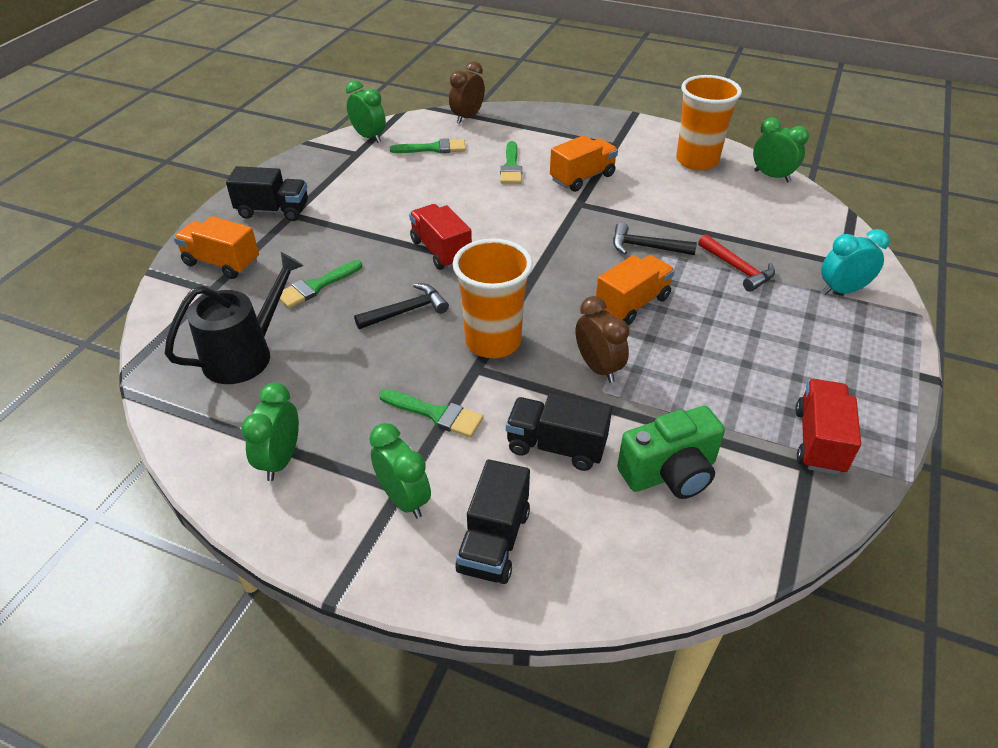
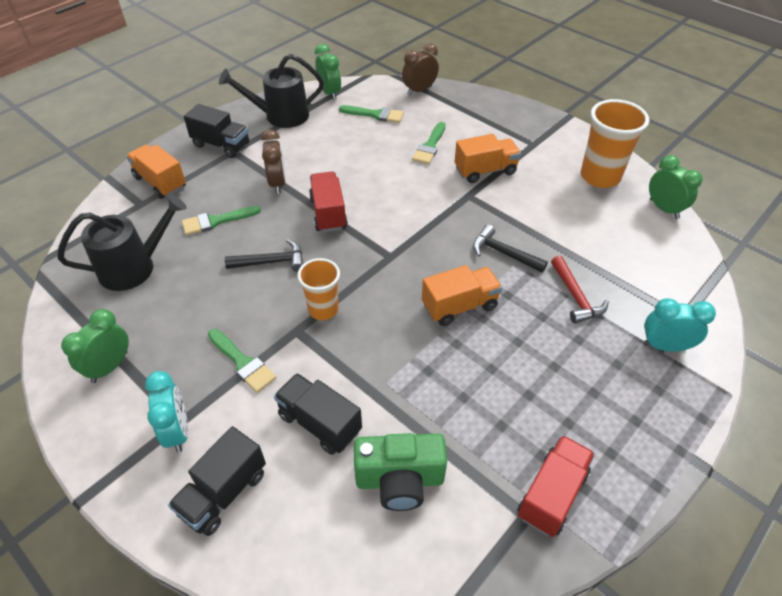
camera: 20 degrees right, 5 degrees up
green clock [369,423,431,519] -> turquoise clock [145,371,188,452]
orange cup [453,238,533,358] -> orange cup [297,258,340,320], size x0.63
brown clock [576,296,629,383] -> brown clock moved to [261,129,286,194]
none -> black watering can [219,54,324,128]

